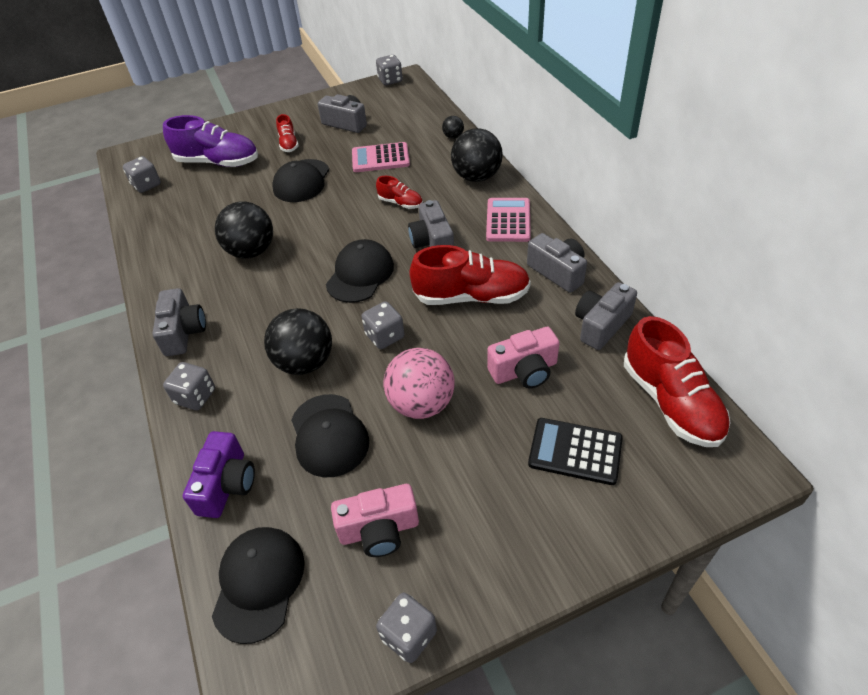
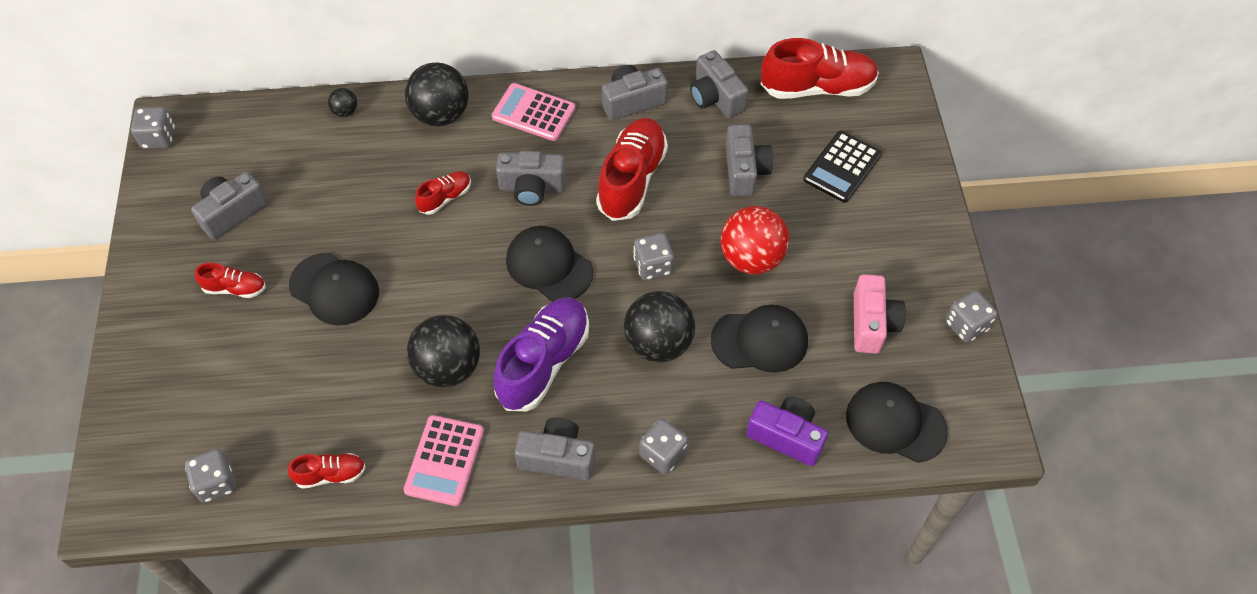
camera: 75 degrees left, 10 degrees up
purple shoe [163,115,258,167] -> purple shoe moved to [494,297,589,411]
pink calculator [352,142,410,172] -> pink calculator moved to [403,415,484,506]
pink ball [384,348,455,419] -> red ball [721,206,789,274]
pink camera [487,327,560,389] -> grey camera [726,124,773,196]
none -> red shoe [287,453,366,489]

